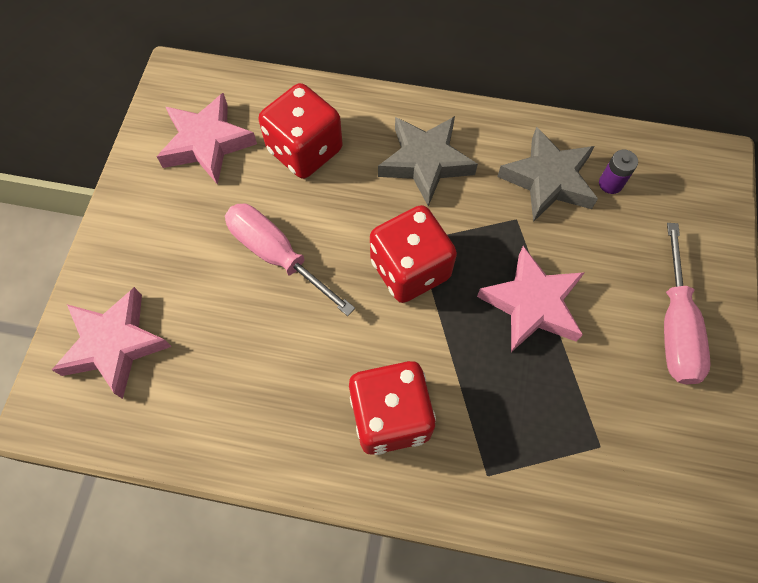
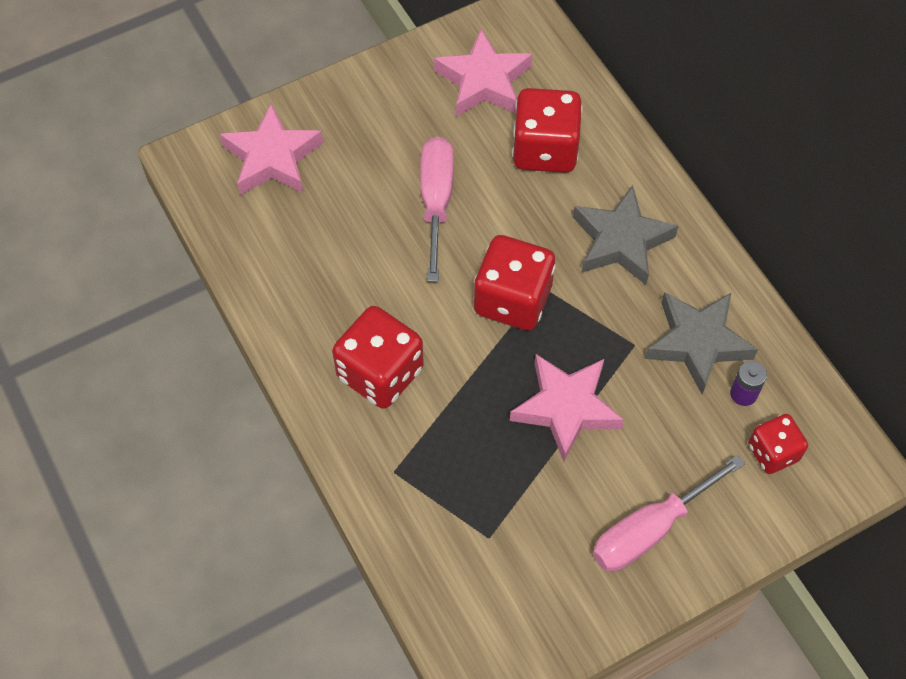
camera: 50 degrees right, 5 degrees down
none -> red dice [748,414,808,474]

